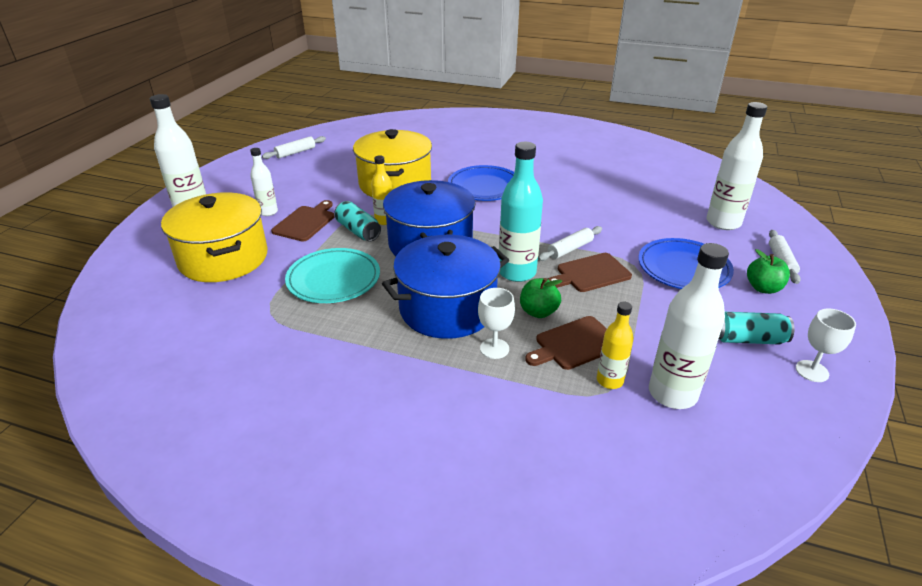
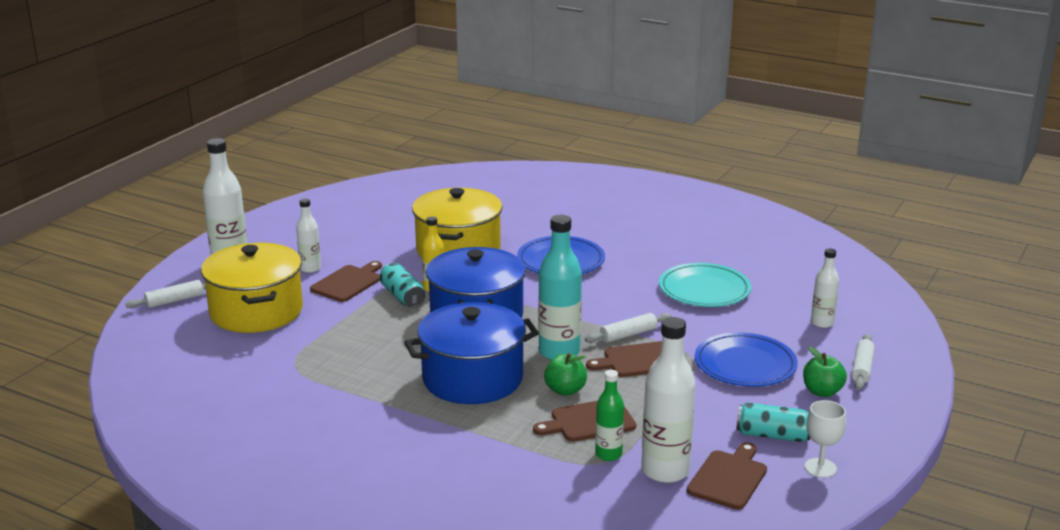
camera: 10 degrees right, 10 degrees down
white rolling pin [262,136,326,159] -> white rolling pin moved to [125,280,206,308]
turquoise plate [285,248,380,303] -> turquoise plate moved to [659,263,751,307]
white goblet [478,288,515,359] -> none
yellow bottle [597,302,634,389] -> green bottle [595,370,624,461]
white bottle [706,102,767,230] -> white bottle [811,248,839,328], size x0.57
none -> brown cutting board [687,442,767,510]

